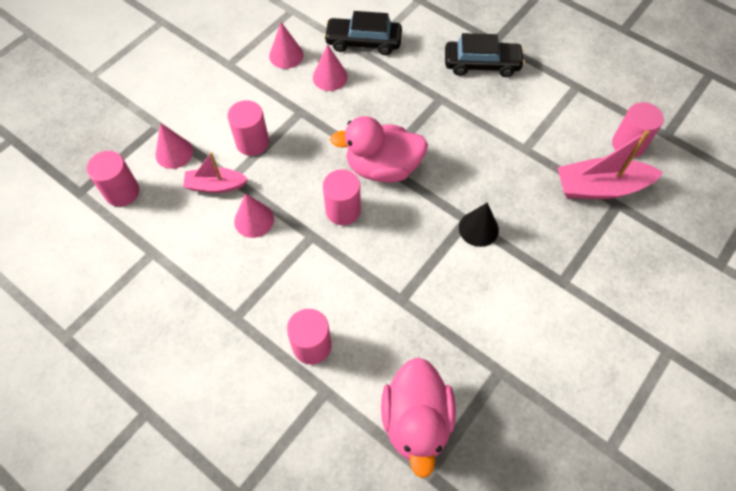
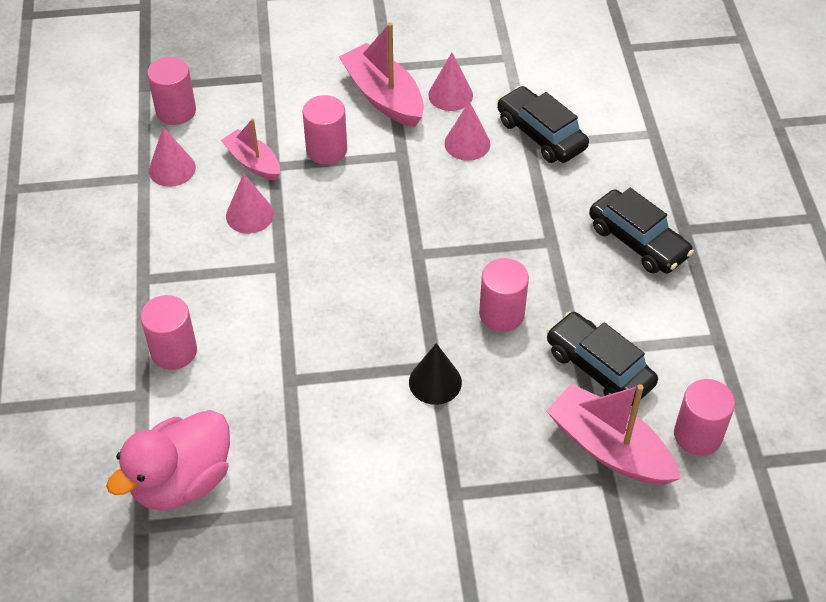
camera: 45 degrees right, 10 degrees down
pink cone [155,123,193,169] -> pink cone moved to [149,127,196,187]
pink cylinder [323,169,361,225] -> pink cylinder moved to [479,258,529,332]
pink duck [330,116,428,183] -> none
none -> pink boat [339,22,424,127]
none -> black car [546,311,658,406]

